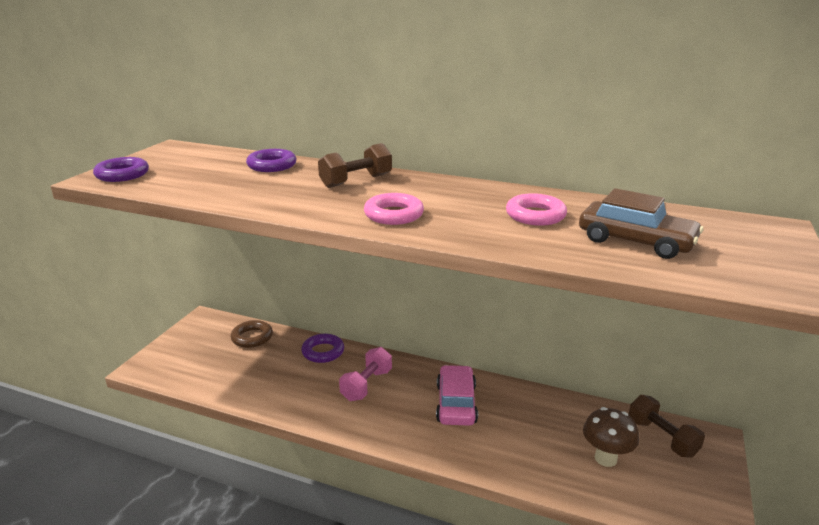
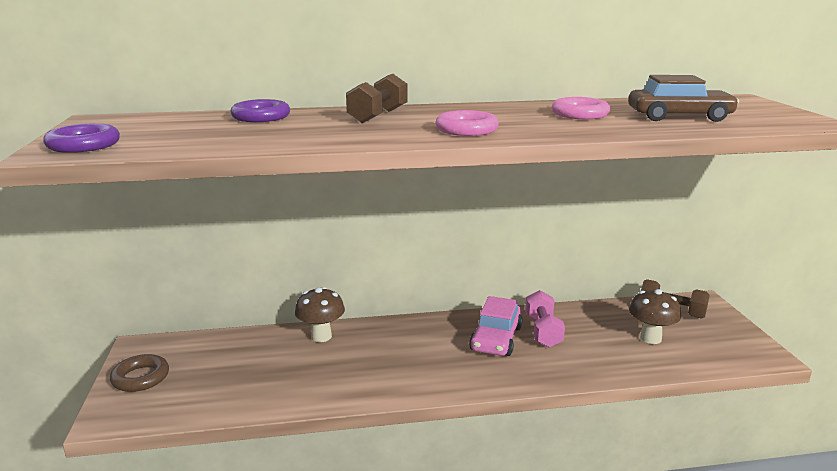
camera: 30 degrees left, 5 degrees down
brown ring [231,320,273,348] -> brown ring moved to [110,354,169,392]
purple ring [301,334,344,363] -> brown mushroom [295,287,345,342]
pink dumbbell [339,347,392,401] -> pink dumbbell moved to [525,290,565,348]
pink car [436,365,478,426] -> pink car turned 135 degrees counterclockwise [469,296,523,356]

